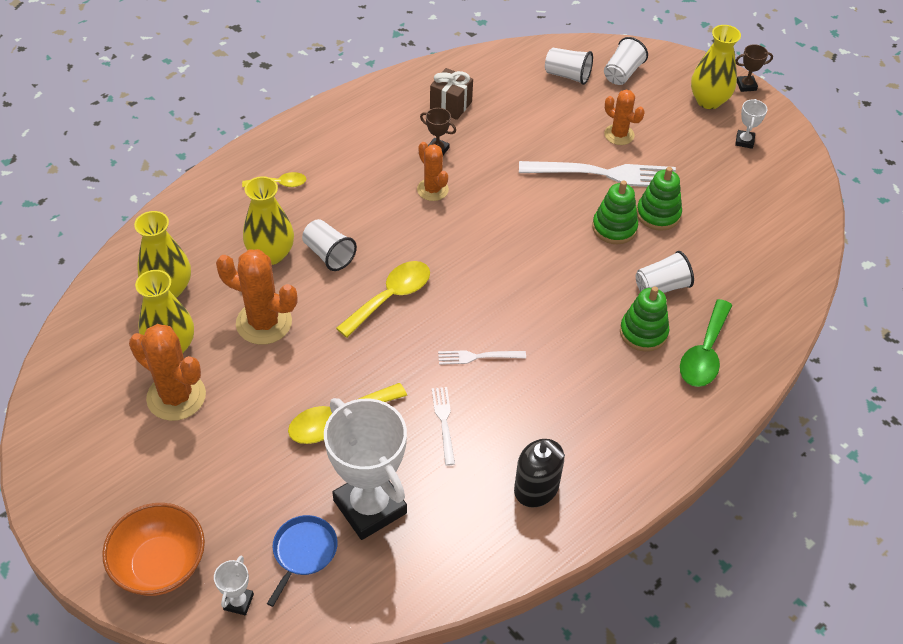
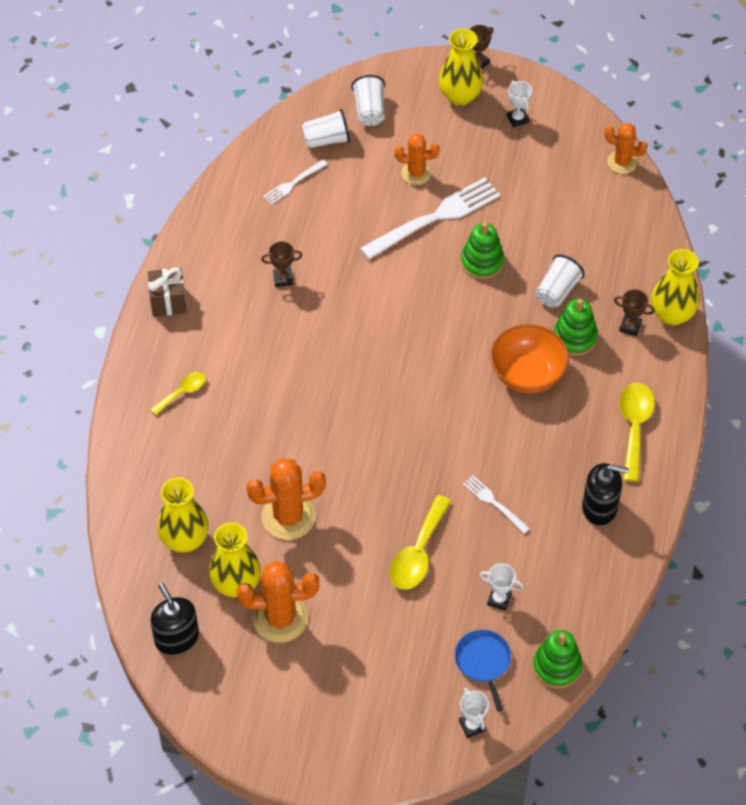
camera: 35 degrees left, 5 degrees up
orange bowl [102,503,205,596] -> orange bowl moved to [490,324,569,393]
yellow vase [243,176,294,265] -> yellow vase moved to [651,249,699,326]
white cup [302,219,357,271] -> none
white trophy [324,398,407,540] -> white trophy [479,564,524,610], size x0.41
yellow spoon [336,261,430,338] -> yellow spoon moved to [619,382,655,482]
orange cactus [417,142,449,201] -> orange cactus moved to [605,123,648,174]
brown gift [430,68,473,120] -> brown gift moved to [148,267,186,316]
white fork [438,350,526,365] -> white fork moved to [263,160,328,205]
green stacking toy [637,167,682,231] -> green stacking toy moved to [533,630,583,689]
green spoon [680,299,732,387] -> brown trophy [614,289,655,336]
none -> black soap dispenser [150,583,199,655]

